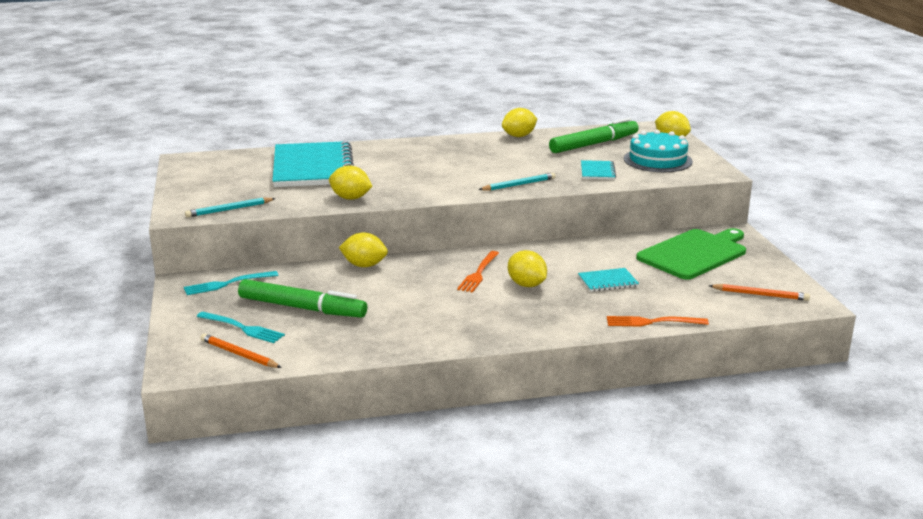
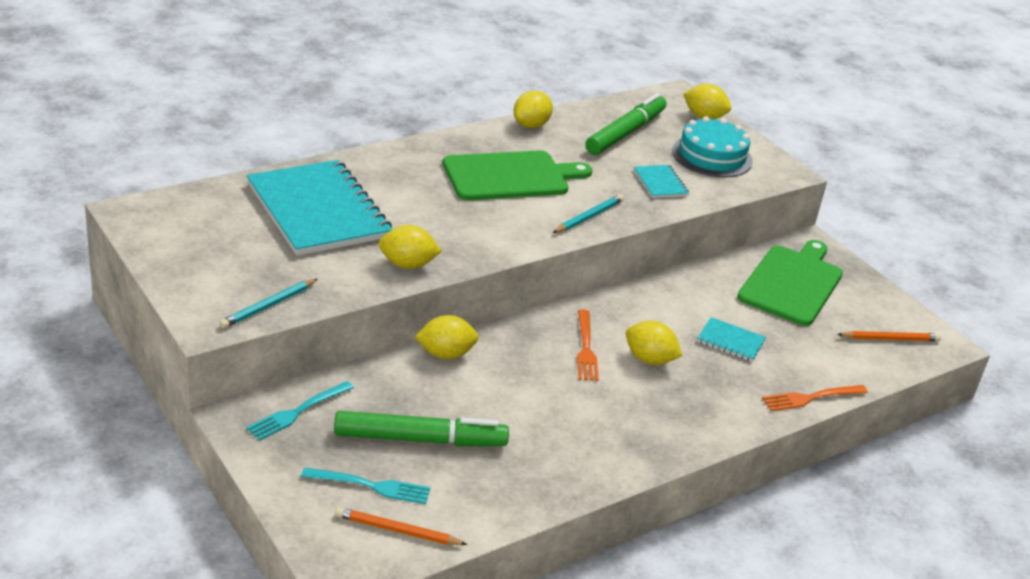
camera: 25 degrees left, 10 degrees up
turquoise notebook [578,268,639,292] -> turquoise notebook turned 60 degrees clockwise [697,317,766,362]
none -> green cutting board [443,150,592,200]

